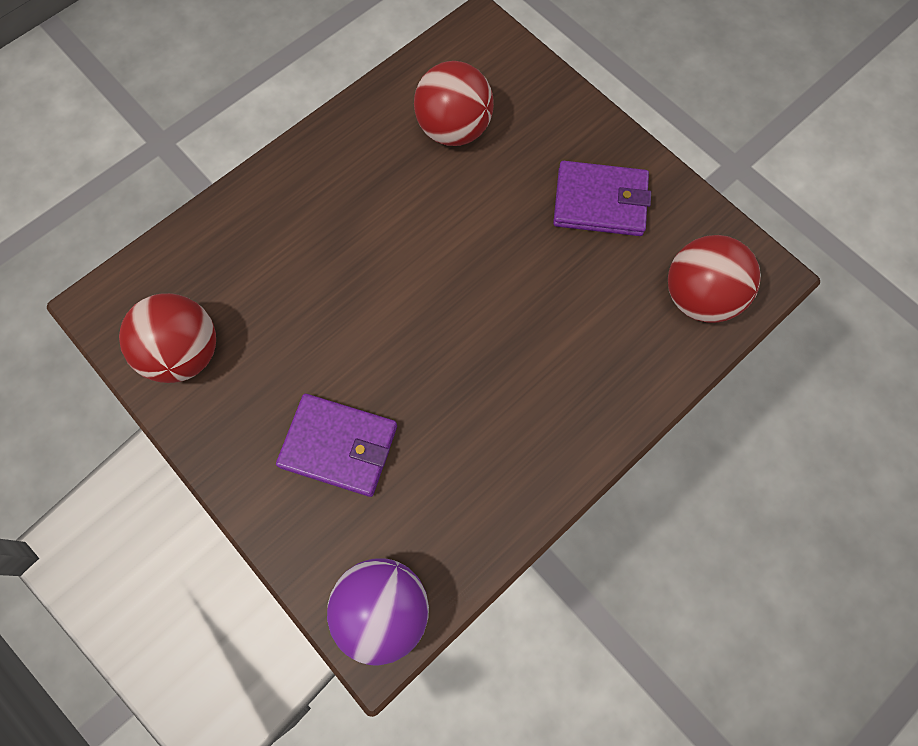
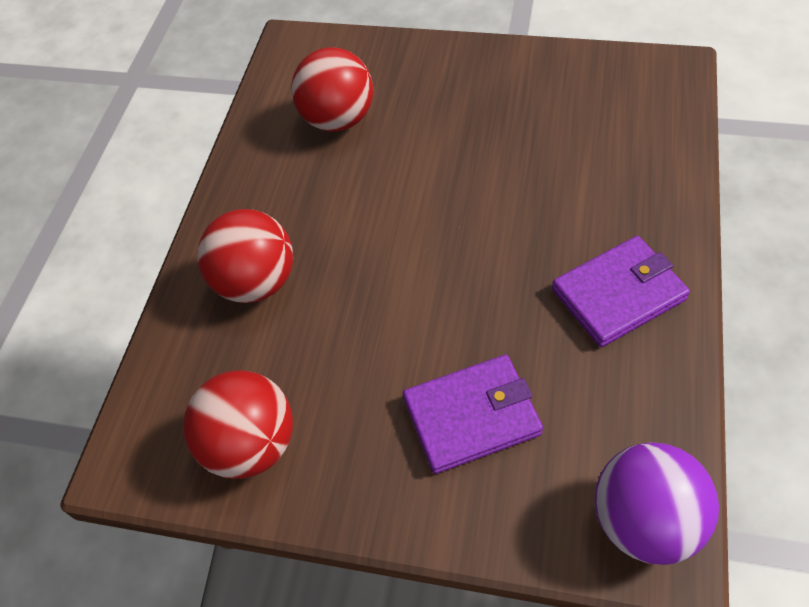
camera: 30 degrees left, 15 degrees down
purple wallet [553,161,651,236] -> purple wallet moved to [552,236,690,347]
red ball [668,235,761,323] -> red ball moved to [197,209,293,303]

